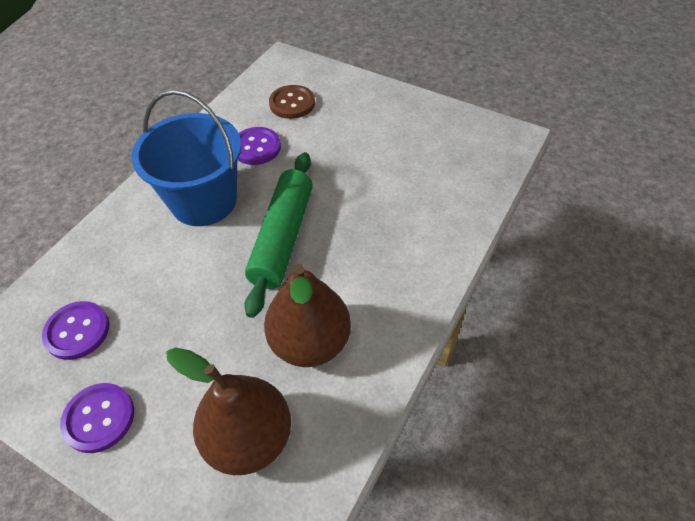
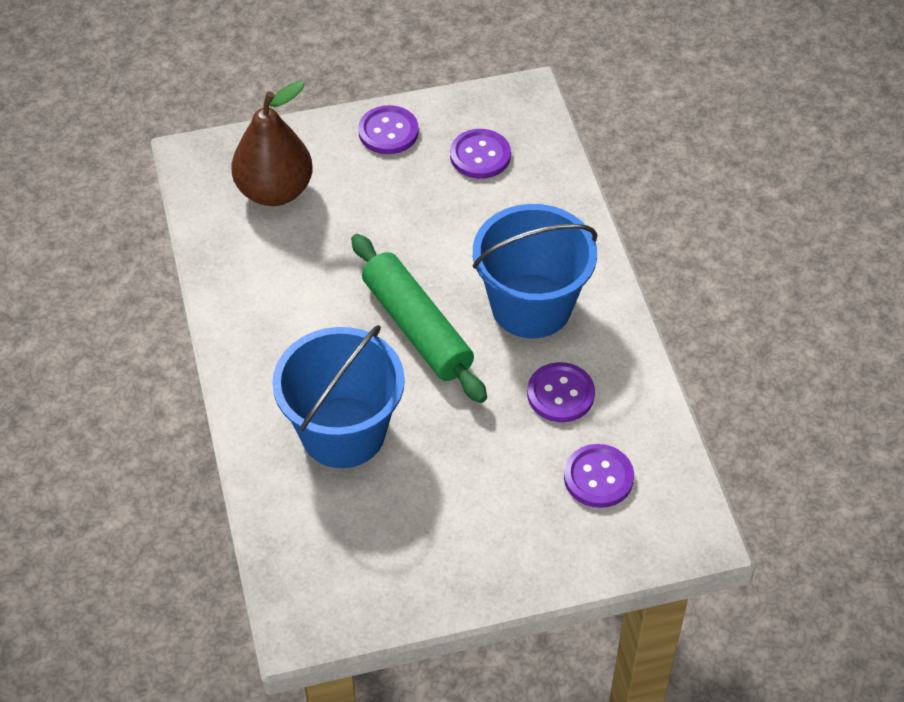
camera: 135 degrees right, 0 degrees up
brown pear [264,264,351,367] -> none
brown button [269,85,315,119] -> purple button [564,444,634,508]
none -> blue bucket [272,325,405,468]

